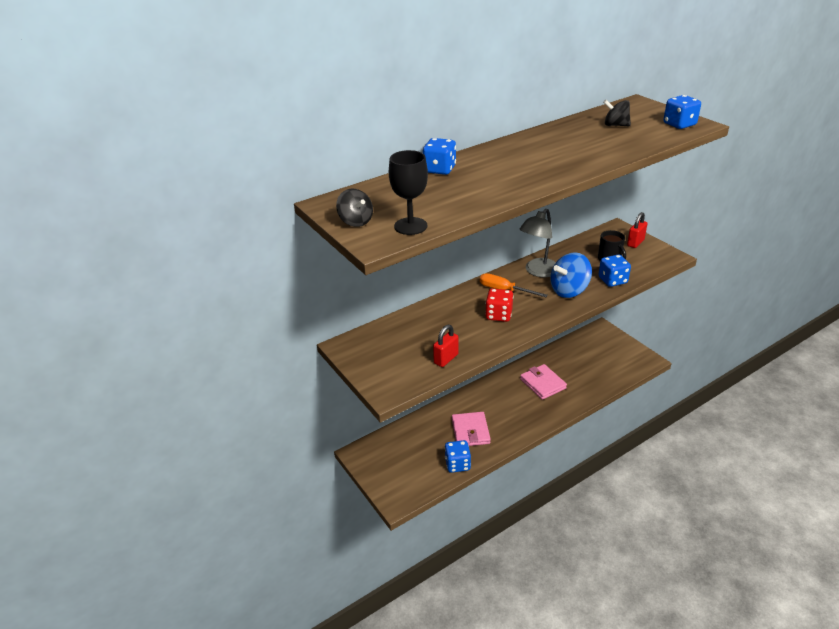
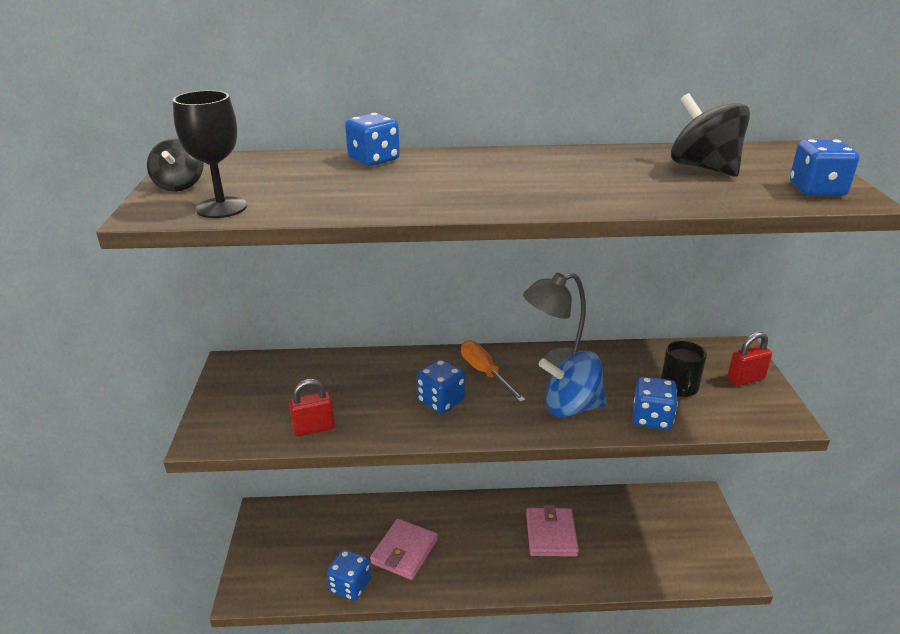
camera: 30 degrees right, 5 degrees down
red dice [485,288,513,322] -> blue dice [416,359,465,414]
black spinning top [603,100,631,126] -> black spinning top [671,93,750,177], size x1.59

